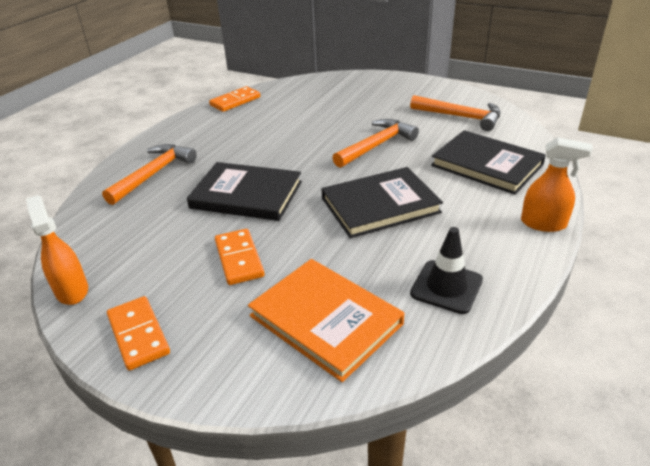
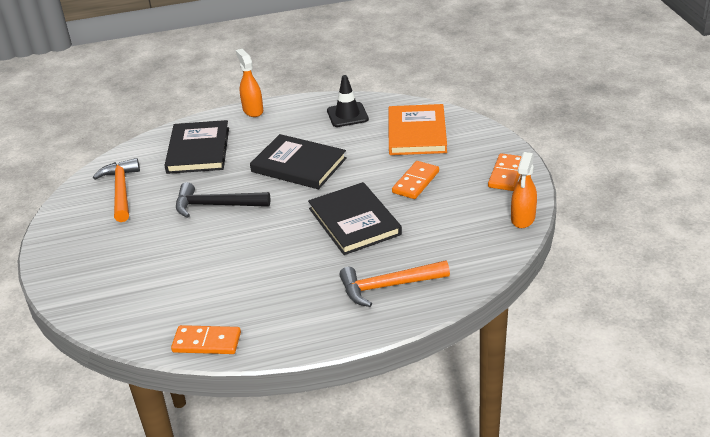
camera: 130 degrees left, 0 degrees up
orange hammer [332,119,419,168] -> black hammer [176,182,270,218]

